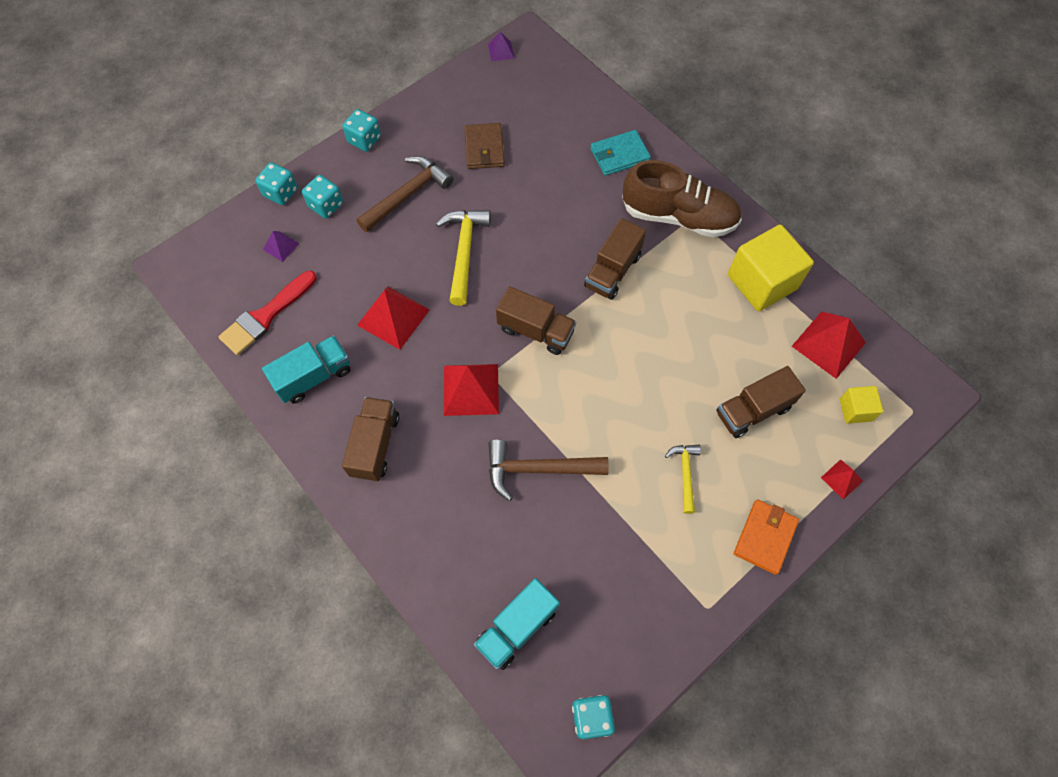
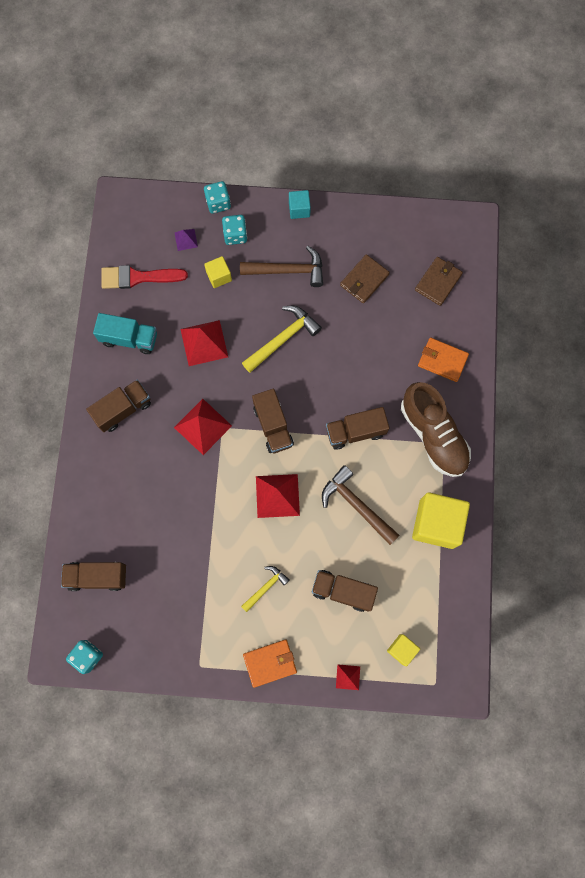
camera: 45 degrees right, 10 degrees up
turquoise dice [342,109,381,152] -> turquoise cube [289,190,311,219]
turquoise truck [474,578,560,670] -> brown truck [61,562,126,591]
purple pyramid [488,32,515,62] -> none
brown hammer [489,439,609,501] -> brown hammer moved to [322,465,400,545]
turquoise wallet [590,130,651,176] -> orange wallet [418,338,469,382]
red pyramid [792,311,866,379] -> red pyramid moved to [256,474,300,518]
none -> yellow cube [204,256,232,288]
none -> brown wallet [415,257,463,306]

